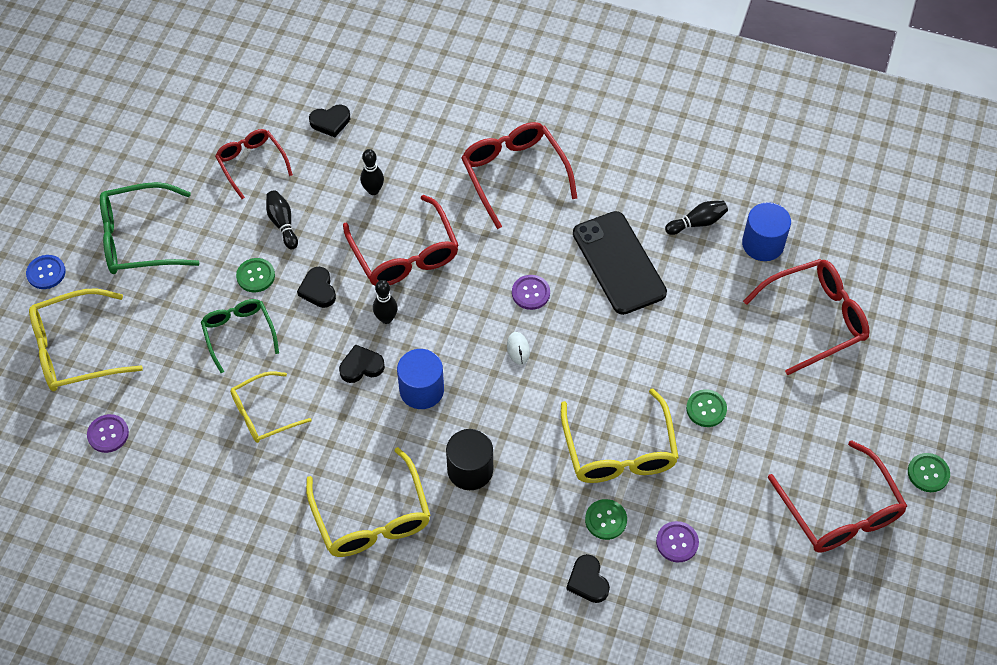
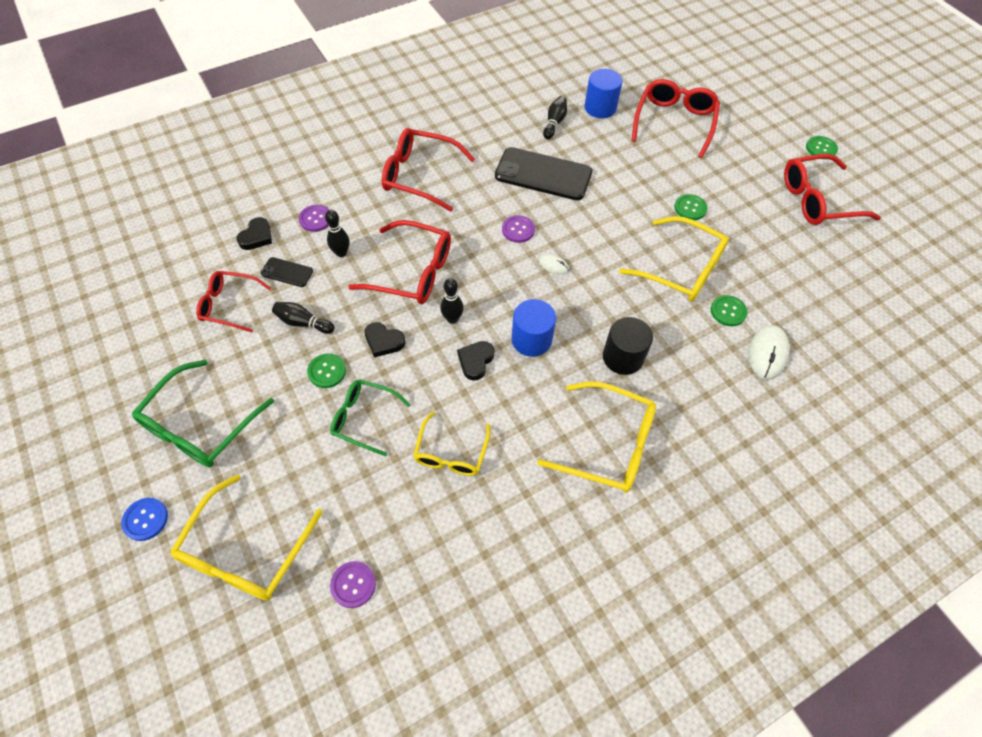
camera: 50 degrees left, 0 degrees up
black heart [566,554,610,603] -> white mouse [749,325,789,380]
purple button [656,521,699,562] -> purple button moved to [299,205,329,232]
red glasses [768,440,907,553] -> red glasses turned 150 degrees clockwise [784,154,881,225]
none -> black phone [261,257,313,287]

